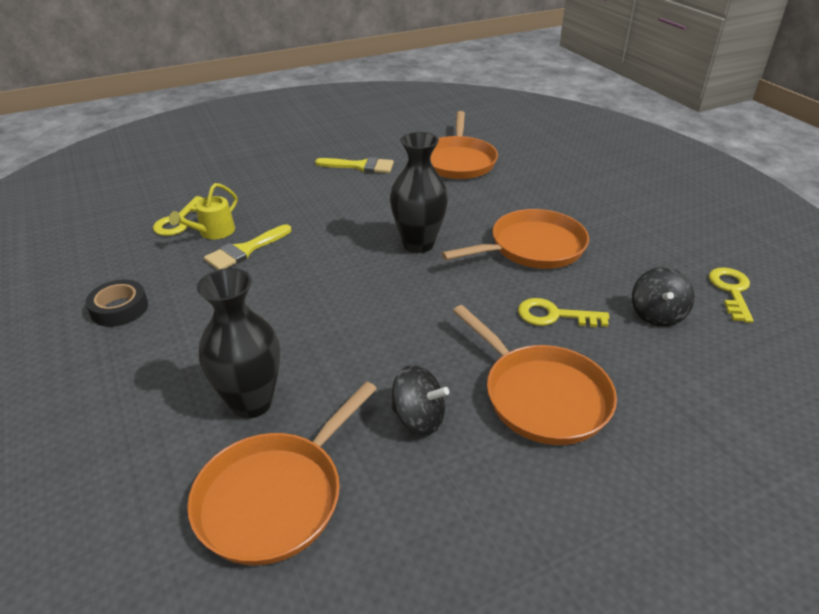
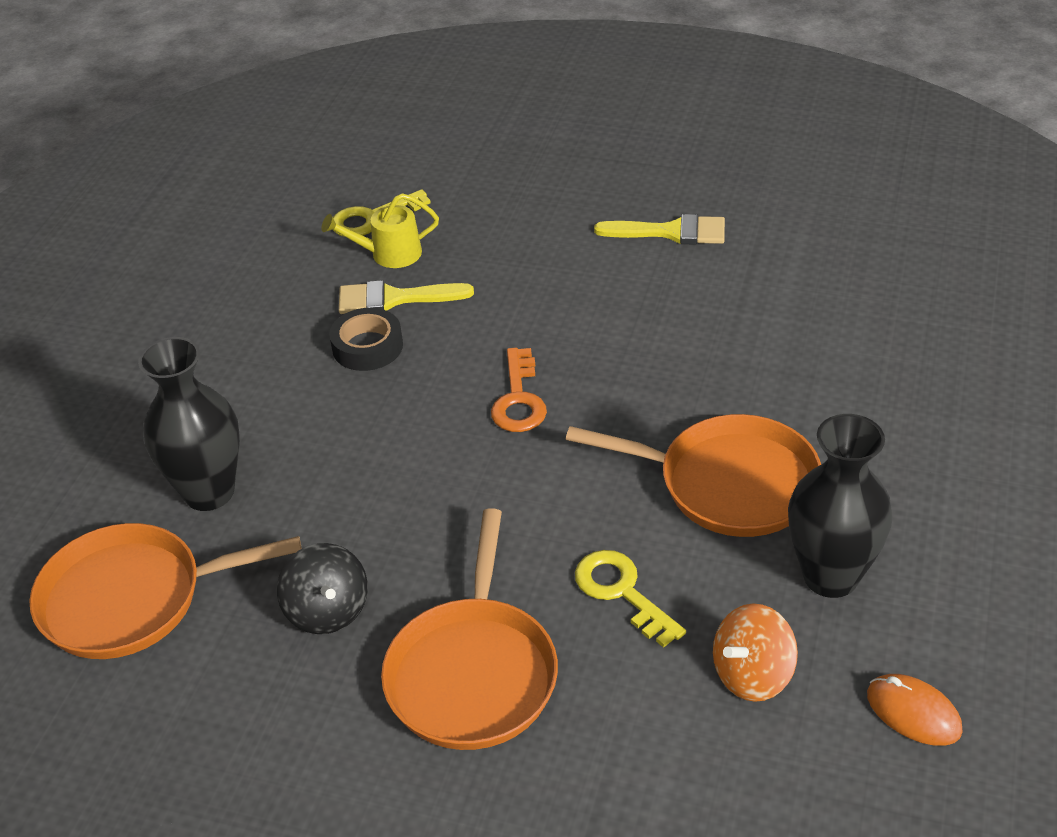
camera: 45 degrees right, 5 degrees up
black tape [86,280,148,327] -> black tape moved to [329,308,403,371]
yellow brush [315,157,394,173] -> yellow brush turned 45 degrees counterclockwise [594,214,725,244]
black vase [390,132,448,253] -> black vase moved to [788,414,893,598]
orange pan [431,111,498,179] -> none
black spinning top [632,267,694,327] -> orange spinning top [713,604,798,702]
yellow key [709,267,754,323] -> orange mouse [867,674,963,746]
none -> orange key [491,348,547,432]

